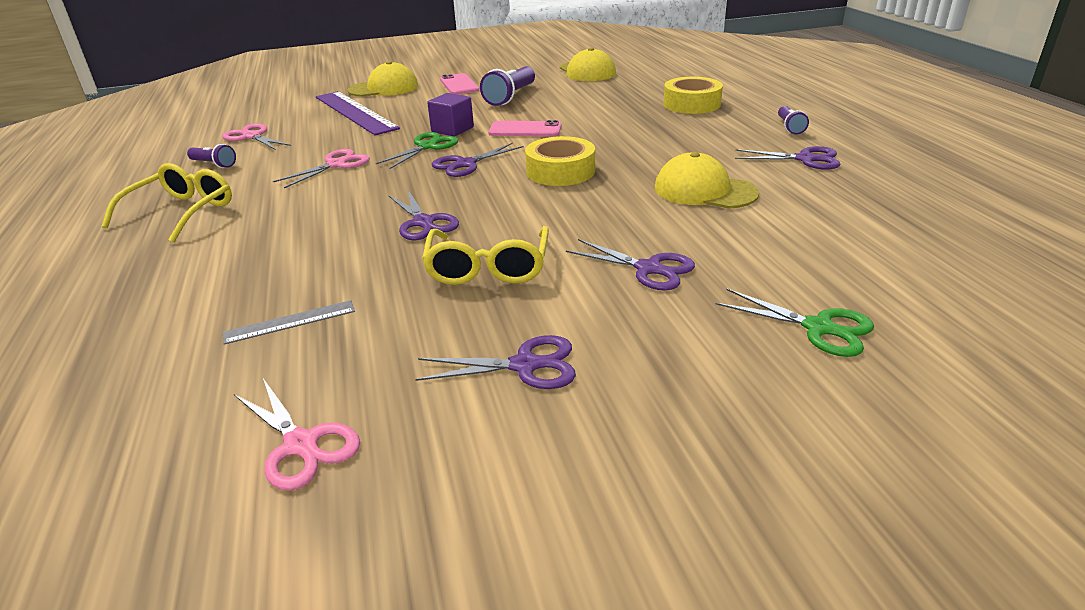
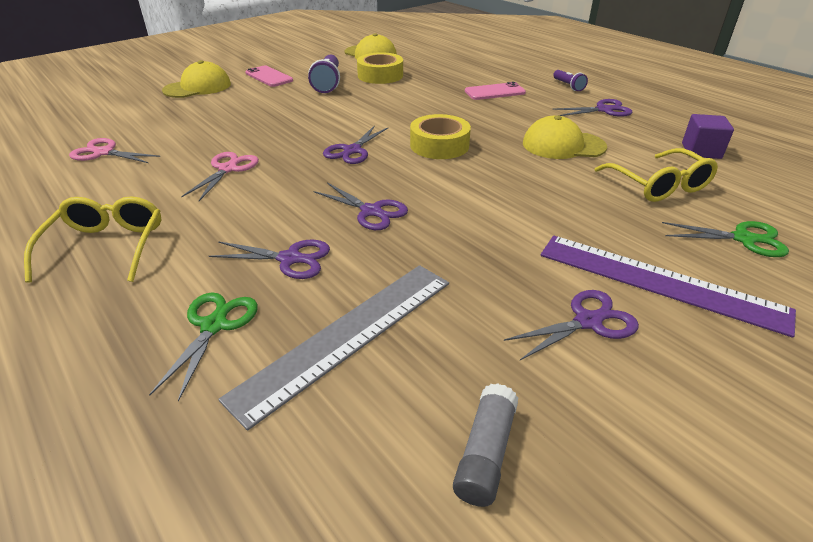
camera: 25 degrees left, 5 degrees up
purple flashlight [187,144,236,168] -> none
grey ruler [223,300,355,345] -> grey ruler [218,265,449,431], size x2.12
pink scissors [234,379,360,490] -> grey glue stick [453,383,518,507]
purple ruler [316,91,400,135] -> purple ruler moved to [541,235,796,338]
green scissors [376,132,458,169] -> green scissors moved to [149,292,258,402]
yellow glasses [422,226,549,285] -> yellow glasses moved to [595,148,718,202]
purple cube [427,93,474,137] -> purple cube moved to [682,114,734,159]
pink phone [488,120,561,136] -> pink phone moved to [465,82,526,100]
purple scissors [566,239,695,291] -> purple scissors moved to [209,240,330,279]
yellow tape [664,77,723,114] -> yellow tape moved to [357,52,403,84]

